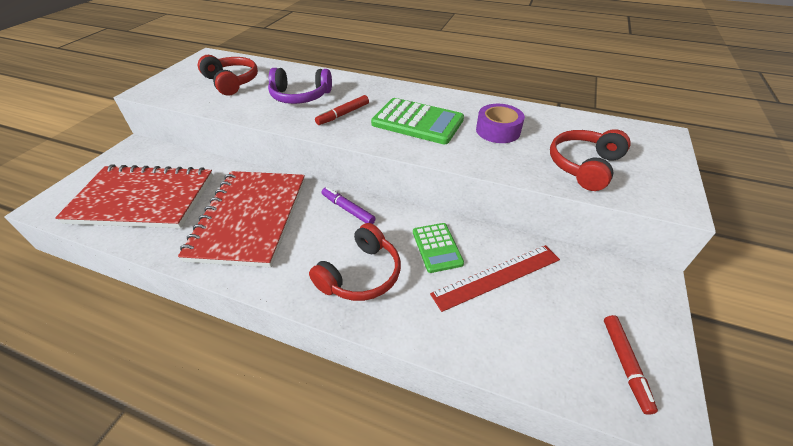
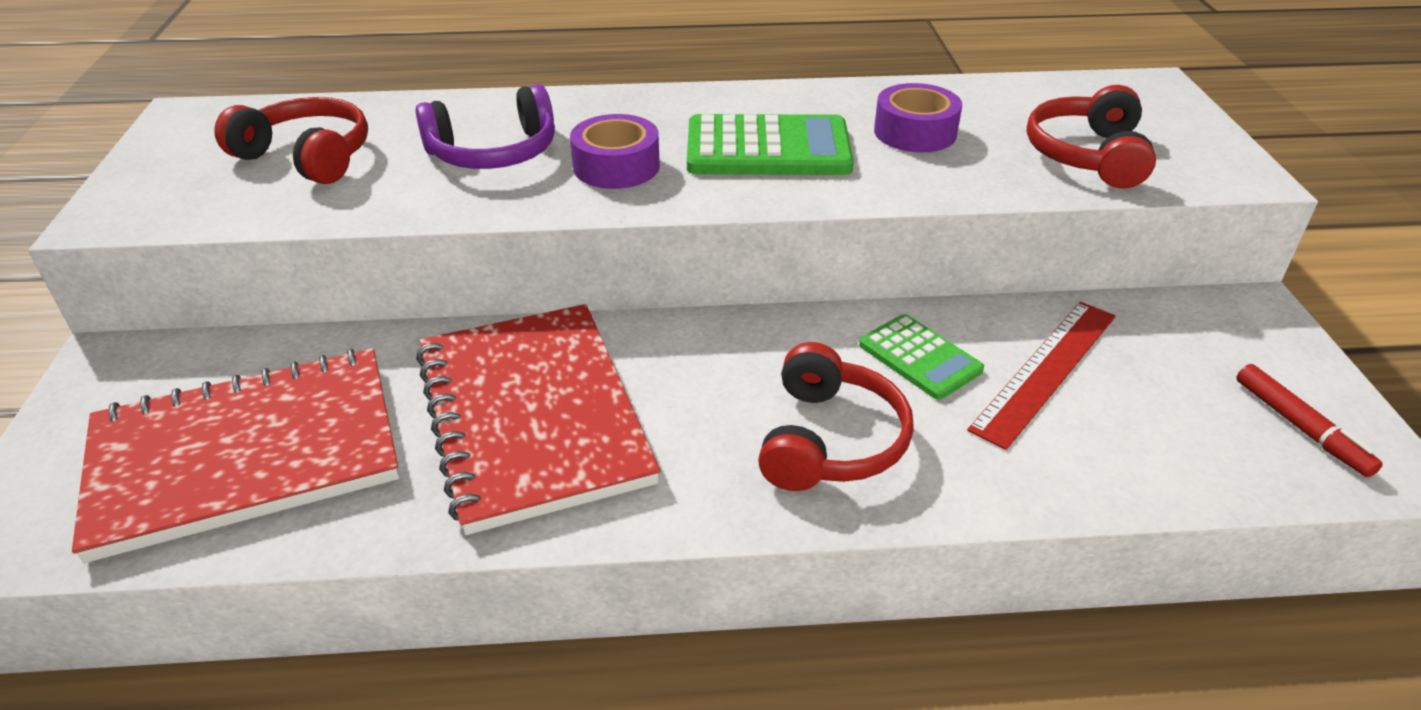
camera: 25 degrees left, 5 degrees down
red marker [315,95,369,125] -> purple tape [570,114,660,189]
purple marker [322,187,376,224] -> none

